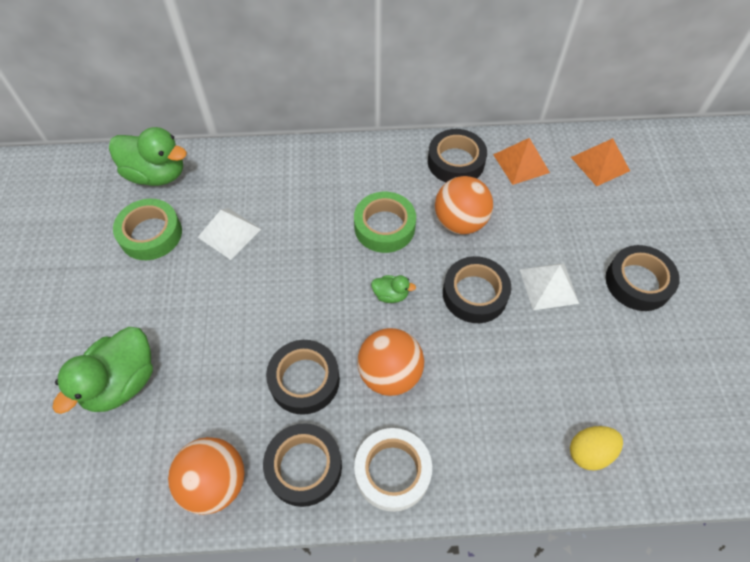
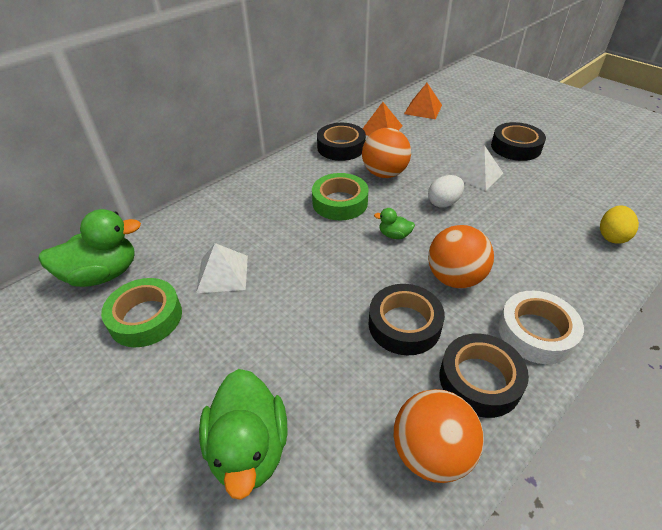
camera: 40 degrees left, 15 degrees down
green duck [371,275,416,303] -> green duck turned 135 degrees counterclockwise [374,208,415,239]
black tape [443,256,511,323] -> white egg [428,175,464,208]

